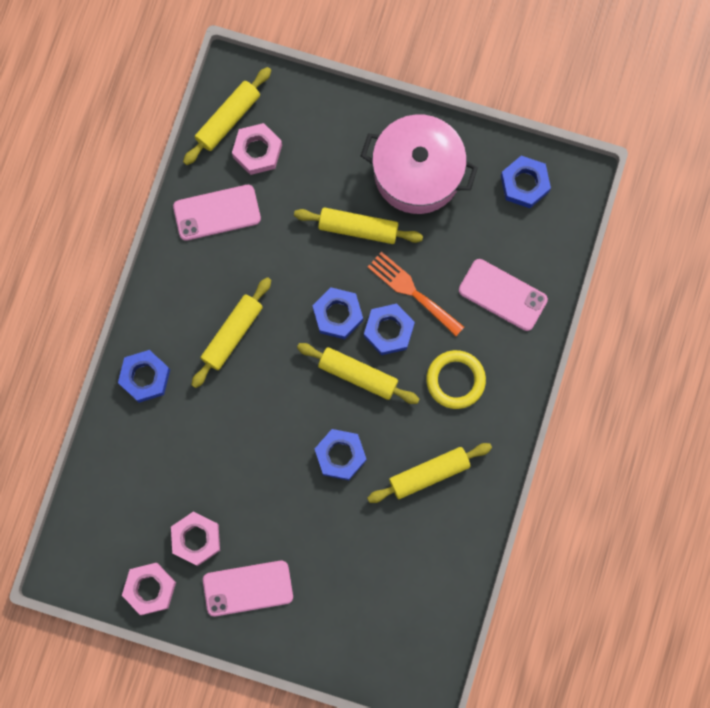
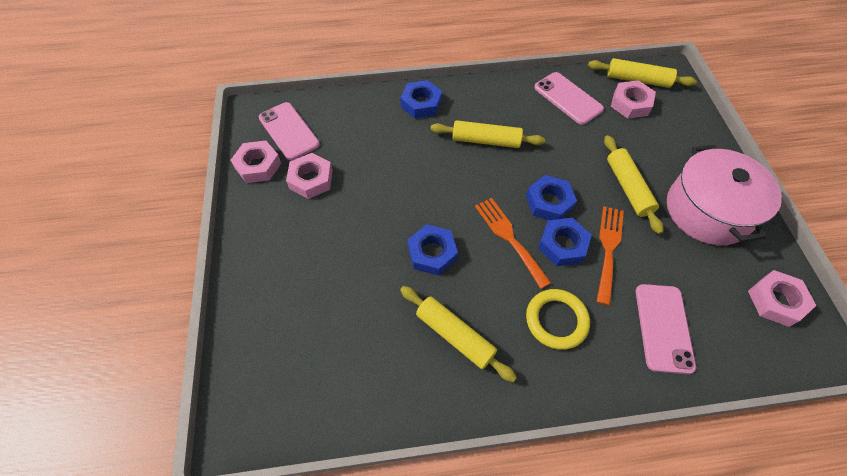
camera: 65 degrees right, 20 degrees down
pink phone [203,561,293,616] -> pink phone moved to [259,102,320,160]
yellow rolling pin [297,343,420,404] -> orange fork [475,198,551,289]
blue nut [501,156,551,208] -> pink nut [748,270,816,327]

